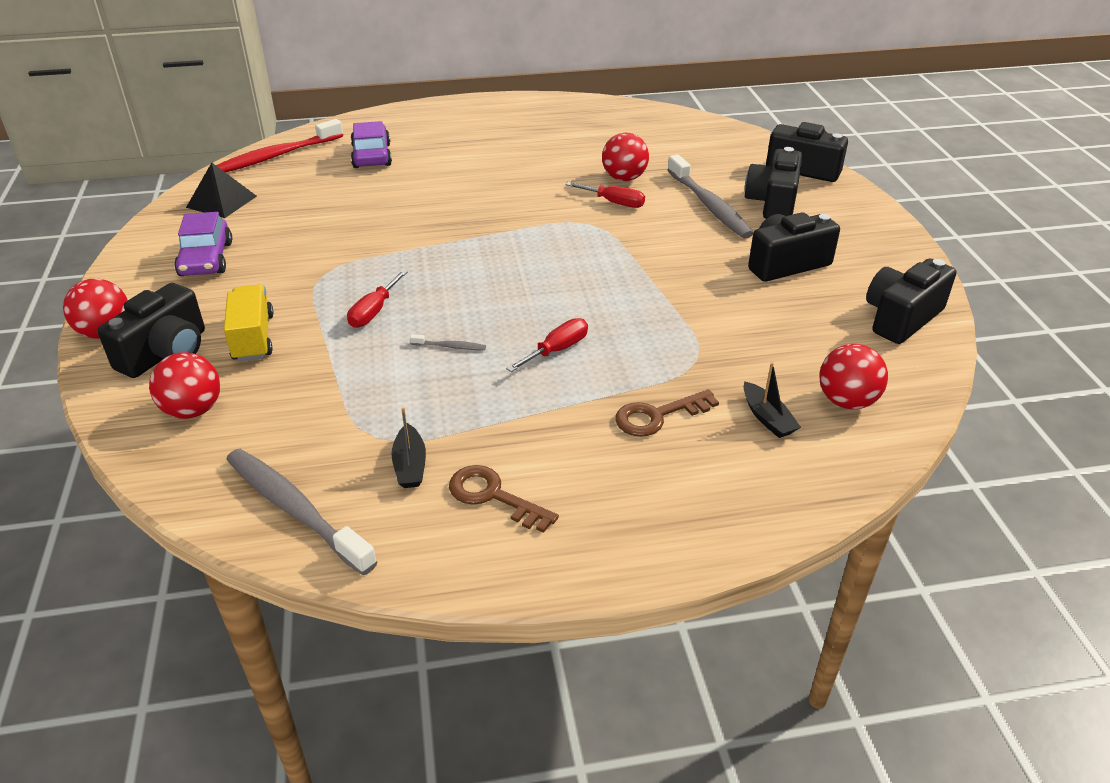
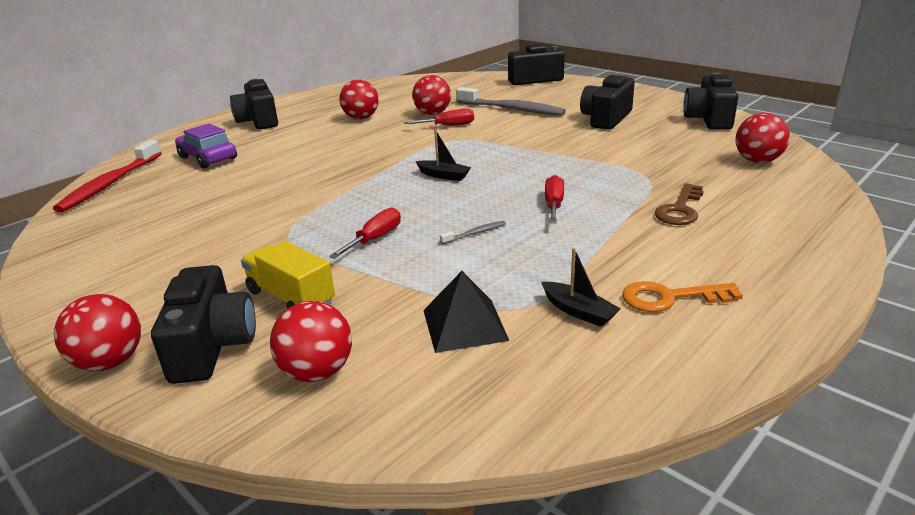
camera: 35 degrees left, 10 degrees down
purple car [174,212,232,276] -> none
black pyramid [186,163,257,218] -> black pyramid moved to [423,271,509,353]
grey toothbrush [226,449,377,575] -> none
red screwdriver [347,270,408,328] -> red screwdriver turned 135 degrees counterclockwise [329,207,401,259]
brown key [449,465,559,533] -> orange key [622,281,743,312]
black boat [743,362,801,438] -> black boat moved to [415,130,471,181]
black camera [745,147,802,219] -> black camera moved to [230,79,278,129]
none -> red ball [339,79,379,119]

